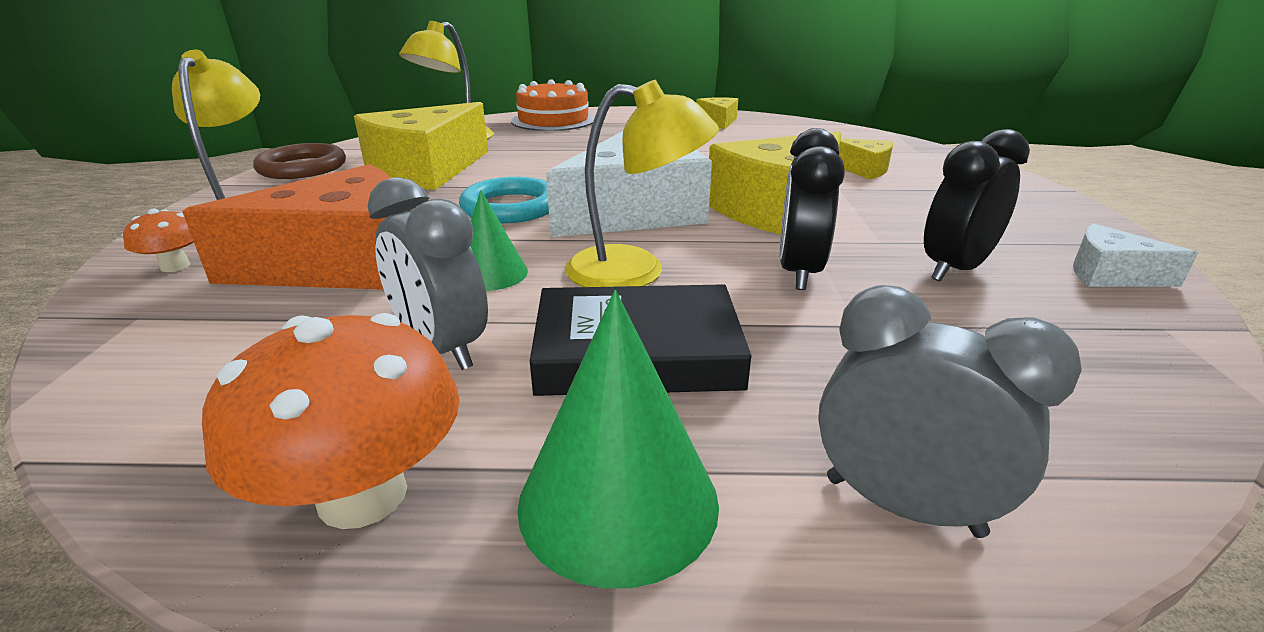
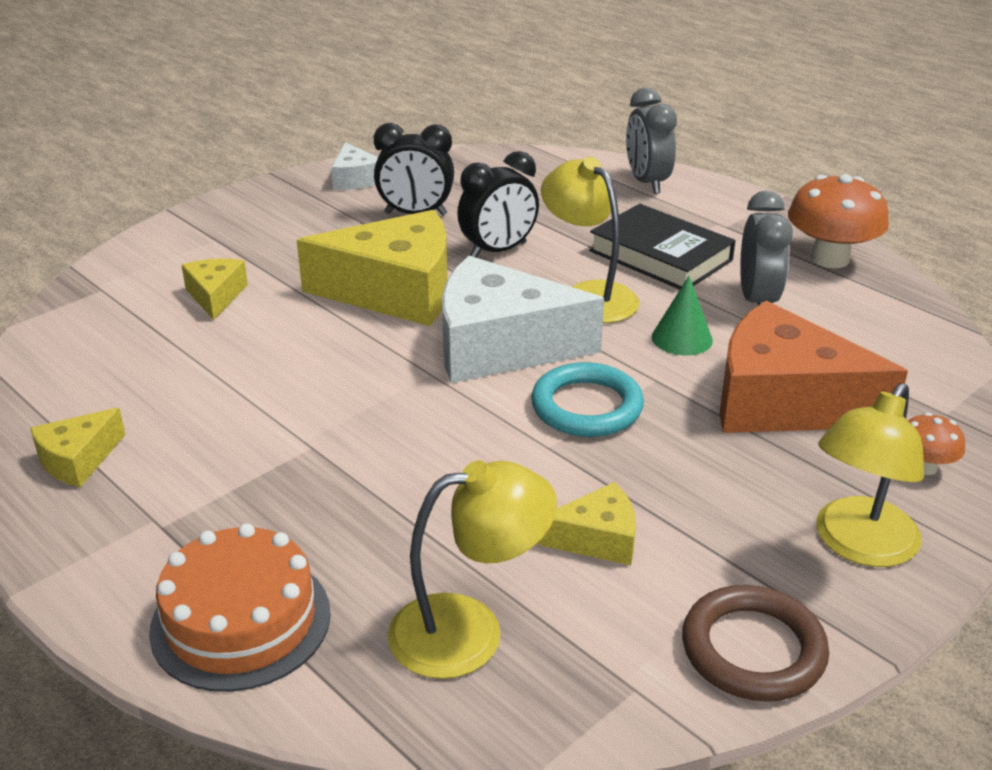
camera: 135 degrees left, 5 degrees up
yellow cheese [354,102,488,190] -> yellow cheese [538,482,636,565], size x0.48
green cone [517,290,719,589] -> none

